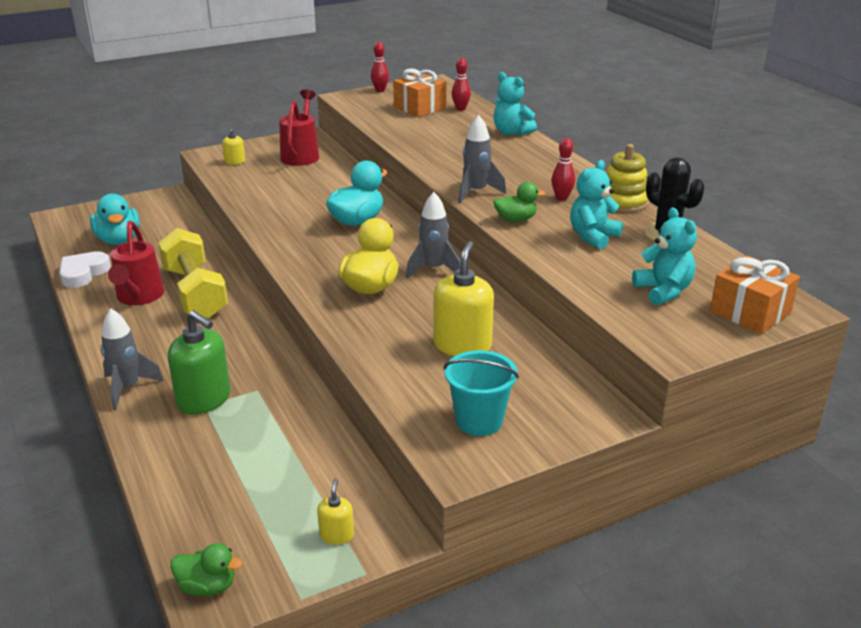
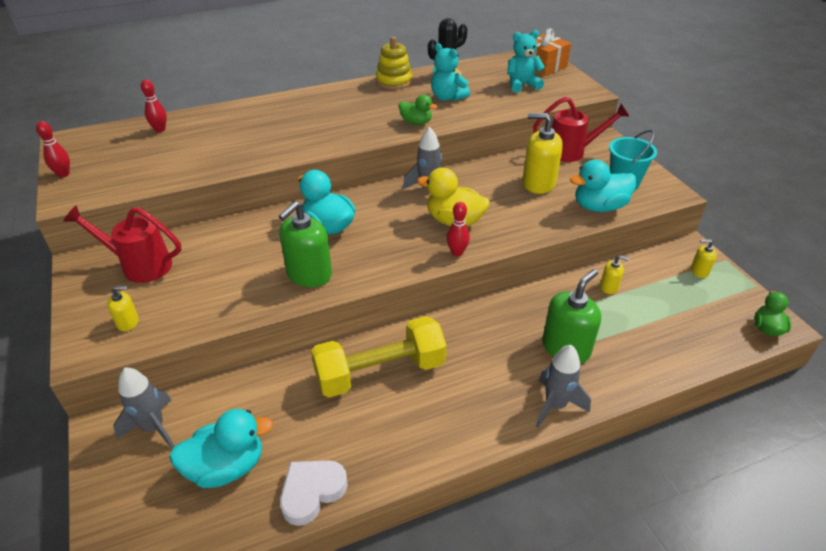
camera: 85 degrees left, 10 degrees up
white heart [59,251,111,288] -> white heart turned 105 degrees clockwise [280,461,348,526]
red watering can [108,221,164,305] -> red watering can moved to [533,97,629,162]
orange gift [393,68,446,117] -> none
grey rocket [458,115,506,203] -> grey rocket moved to [113,368,174,449]
green duck [493,182,545,222] -> green duck turned 120 degrees clockwise [399,94,437,125]
turquoise teddy bear [494,72,537,136] -> none
red bowling pin [551,138,575,201] -> red bowling pin moved to [447,202,470,256]
none -> green soap dispenser [279,201,332,287]
none -> turquoise duck [570,159,637,212]
none -> yellow soap dispenser [600,255,630,294]

